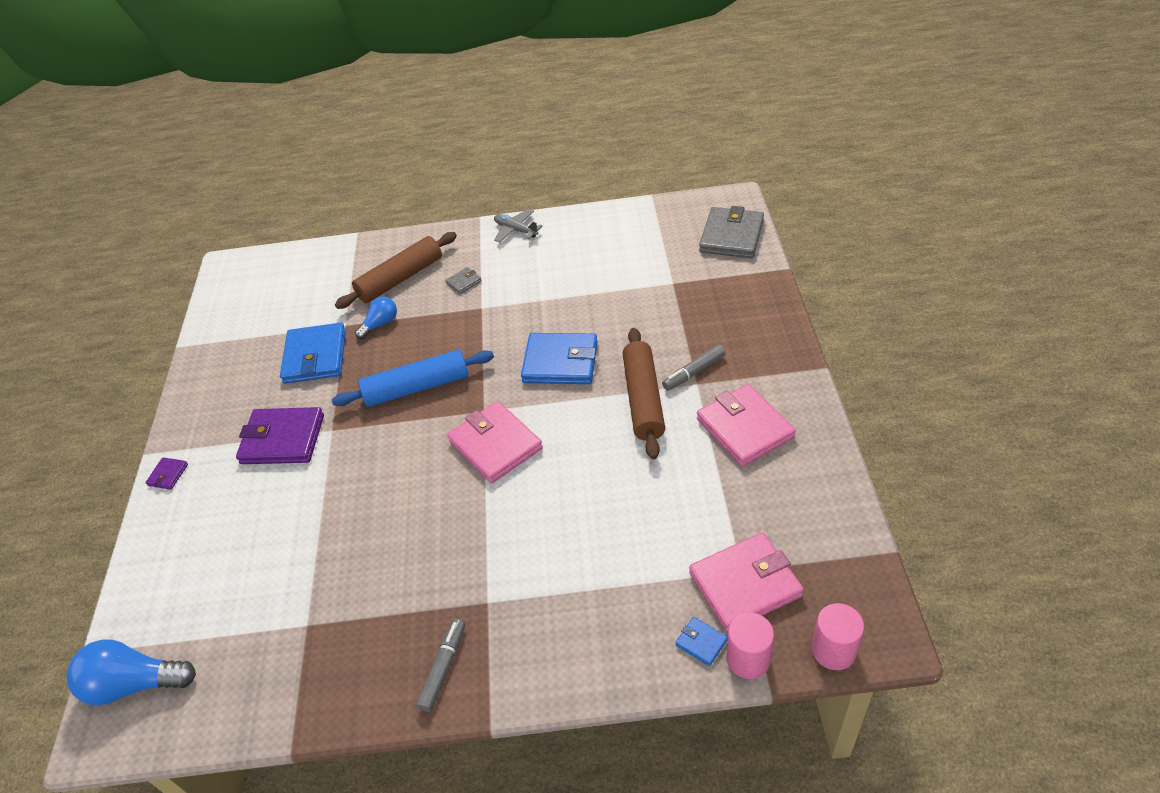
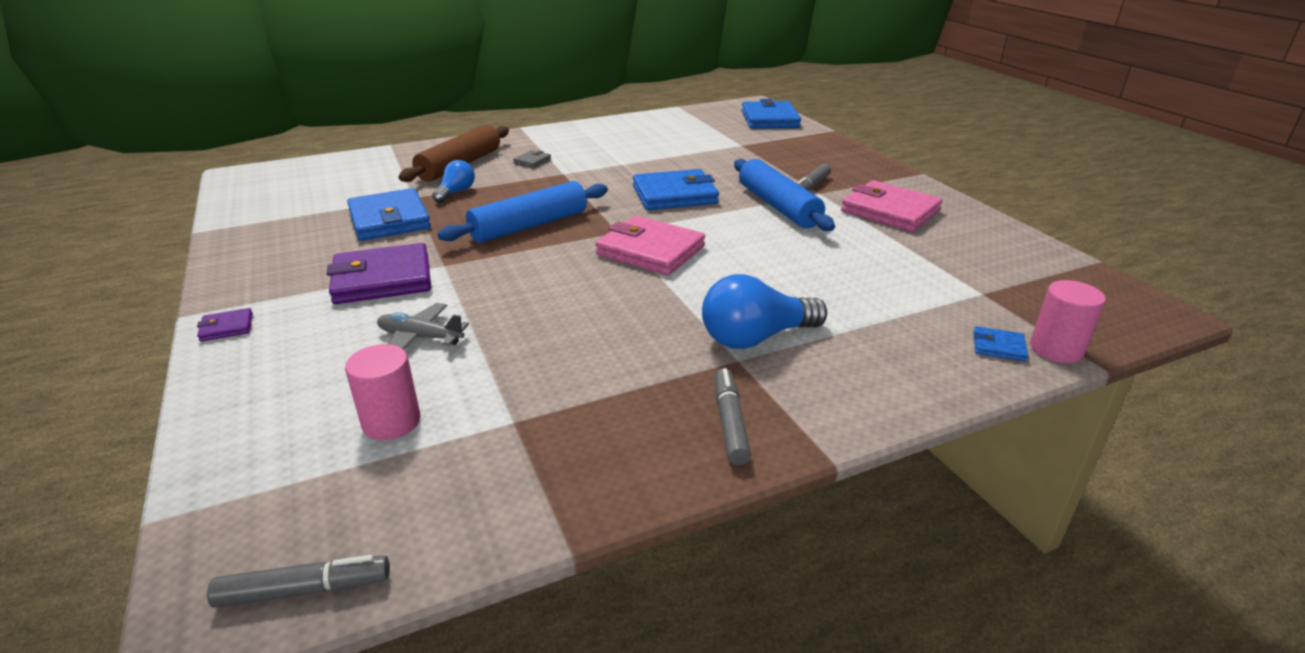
camera: 25 degrees left, 15 degrees down
blue light bulb [67,639,196,705] -> blue light bulb moved to [702,274,827,349]
purple wallet [145,457,188,490] -> purple wallet turned 75 degrees clockwise [197,308,253,342]
grey plane [494,209,543,242] -> grey plane moved to [377,303,469,350]
brown rolling pin [623,328,665,459] -> blue rolling pin [734,159,835,231]
pink wallet [689,532,804,632] -> none
grey wallet [699,206,764,258] -> blue wallet [742,99,801,129]
pink cylinder [812,603,864,670] -> pink cylinder moved to [345,344,420,440]
none -> grey marker [207,555,390,608]

